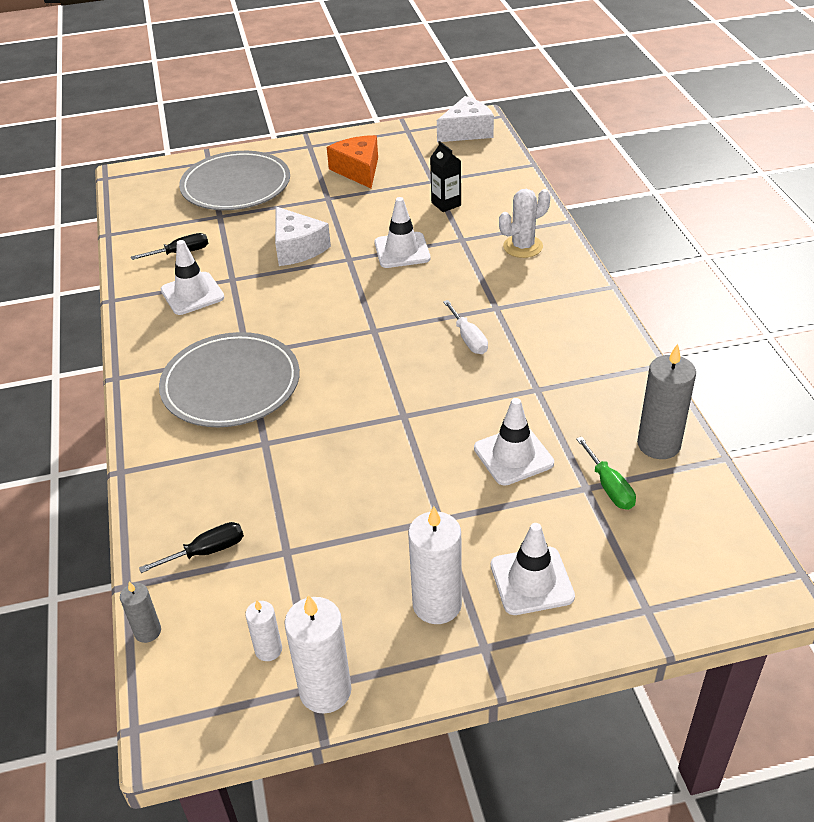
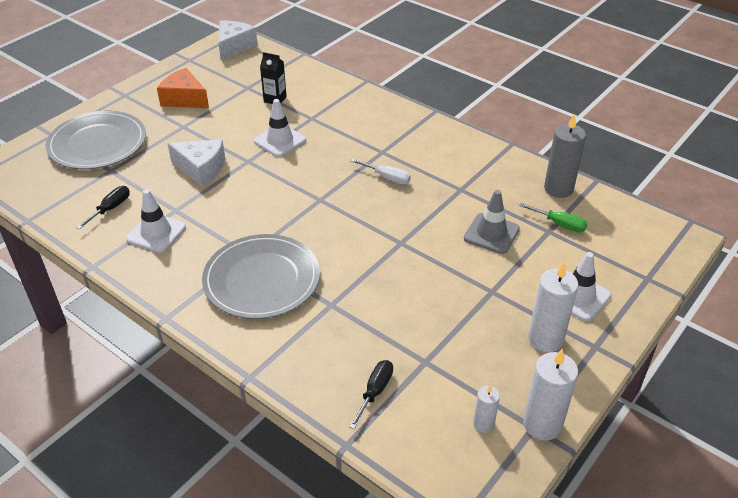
camera: 40 degrees left, 0 degrees up
grey candle [120,582,161,643] -> none
white traffic cone [474,398,554,486] -> grey traffic cone [464,190,520,254]
white cactus [499,189,550,258] -> none

